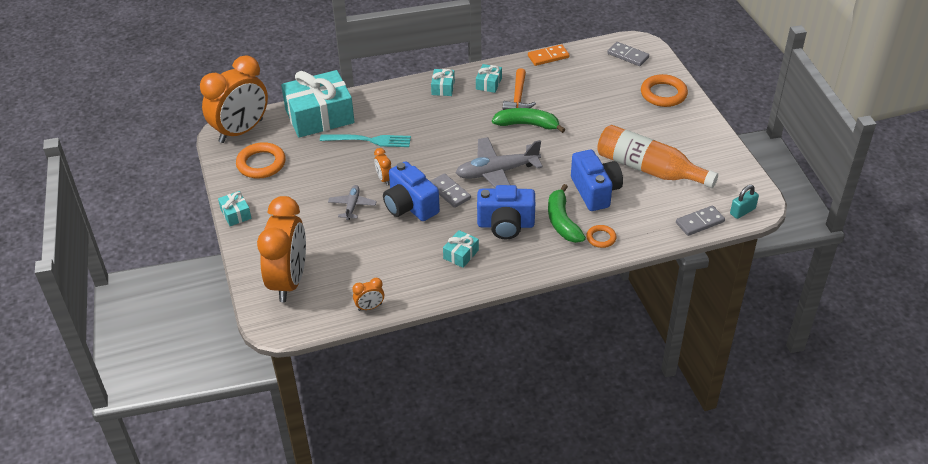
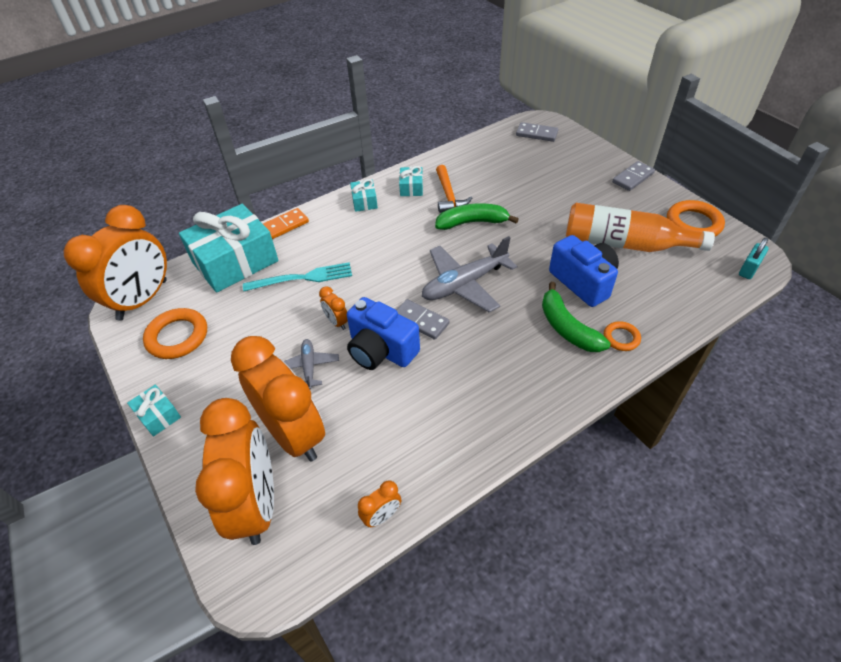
camera: 15 degrees left, 5 degrees up
turquoise gift [443,230,479,268] -> none
blue camera [477,185,535,239] -> none
orange domino [528,44,570,66] -> orange domino moved to [263,208,309,239]
orange ring [641,74,688,107] -> orange ring moved to [667,200,725,237]
grey domino [676,205,725,236] -> grey domino moved to [612,161,655,191]
none -> orange clock [231,336,325,462]

